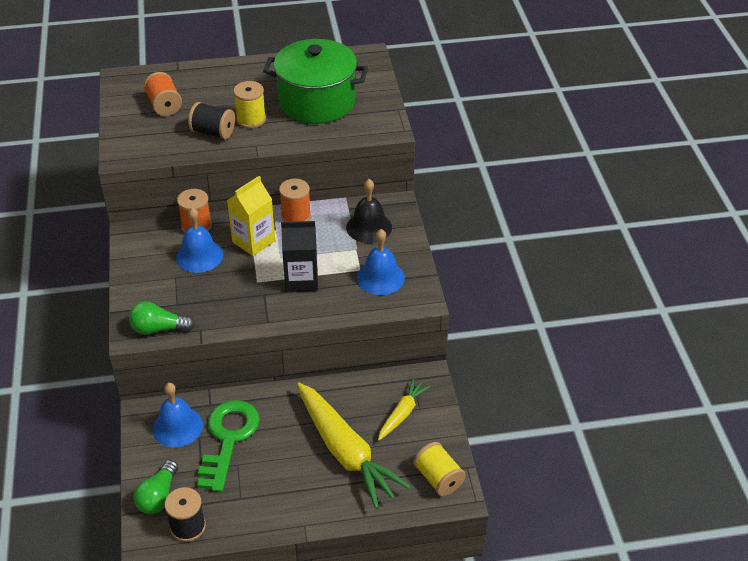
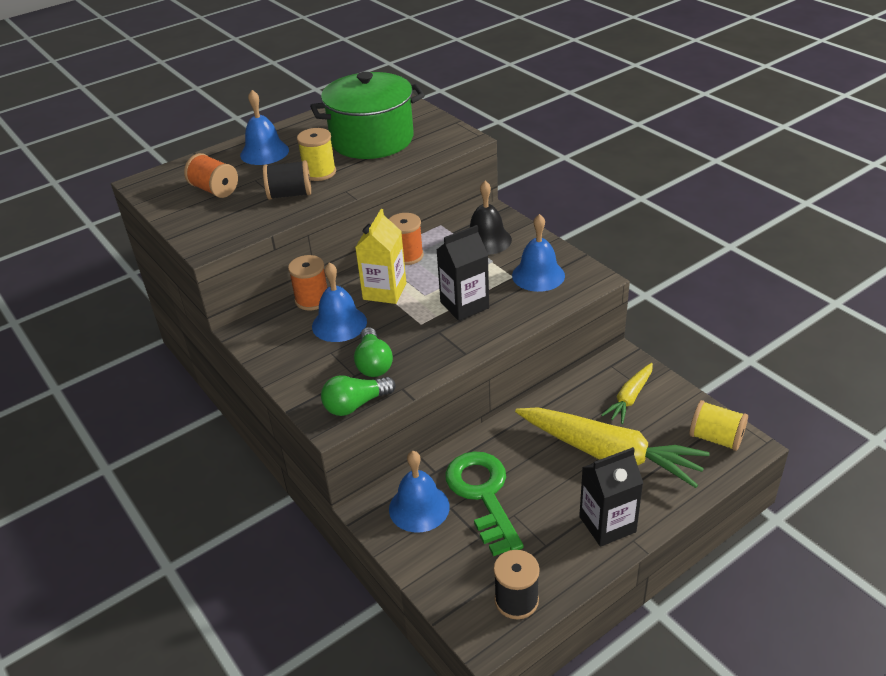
camera: 25 degrees left, 5 degrees down
green light bulb [133,460,178,514] -> green light bulb moved to [354,327,393,377]
yellow carrot [378,378,431,441] -> yellow carrot turned 150 degrees counterclockwise [601,363,653,424]
none -> blue bell [240,90,289,165]
none -> black carton [579,447,643,547]

